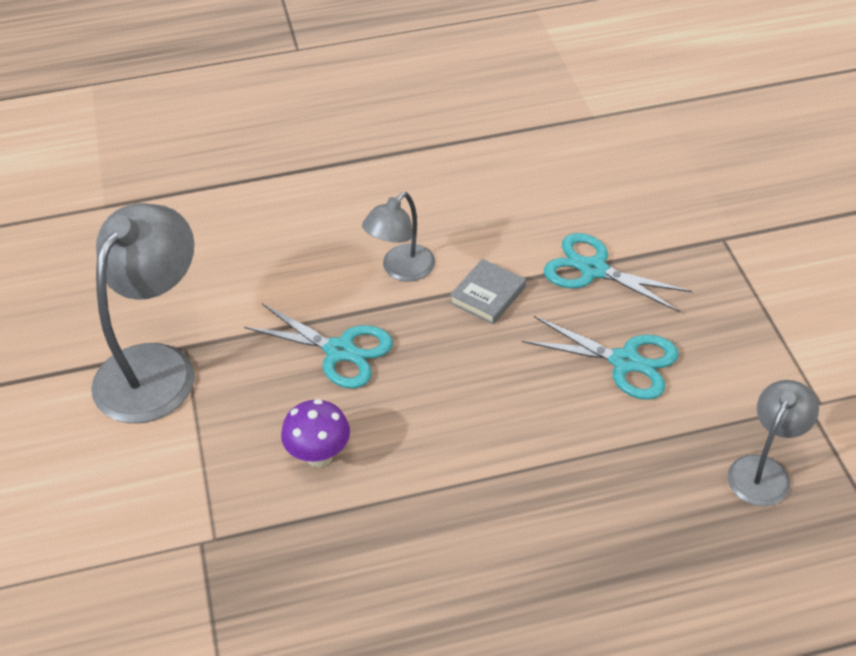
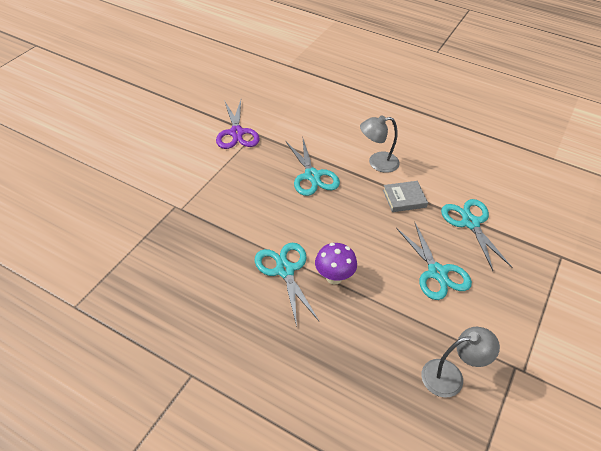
camera: 40 degrees right, 0 degrees up
grey lamp [91,203,195,423] -> purple scissors [216,100,260,149]
purple mushroom [281,399,350,467] -> purple mushroom moved to [315,243,357,284]
none -> turquoise scissors [255,243,319,327]

